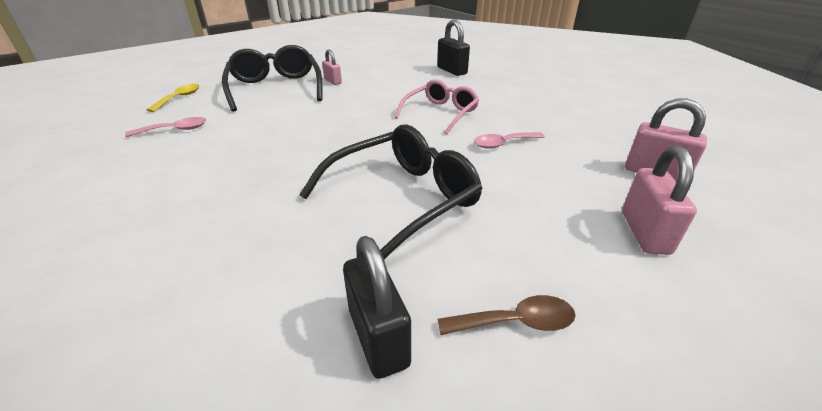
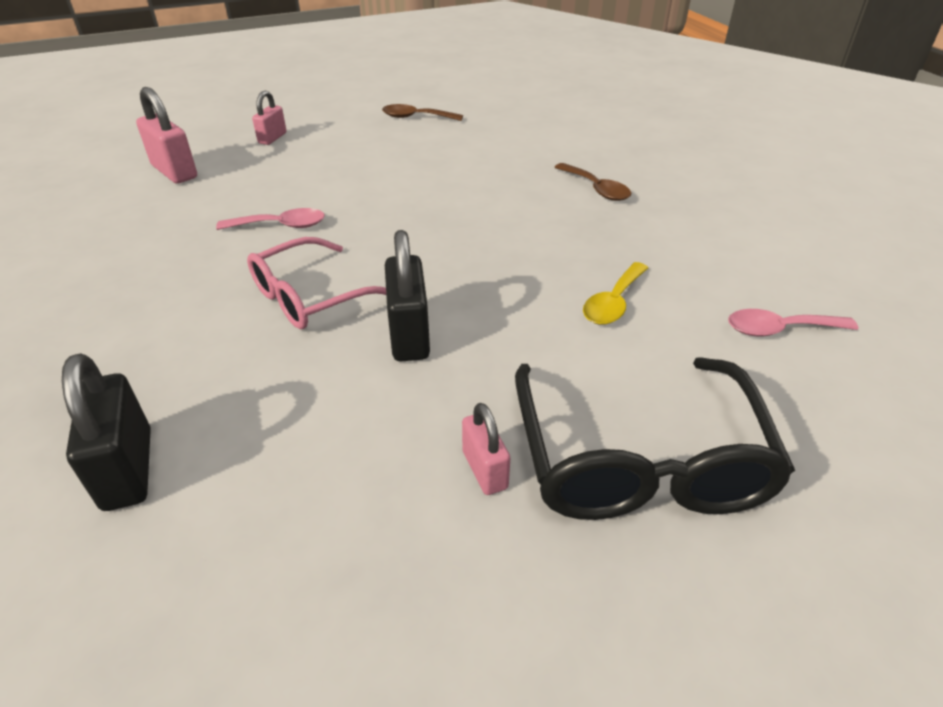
camera: 165 degrees left, 5 degrees up
yellow spoon [147,84,200,112] -> yellow spoon moved to [583,262,648,325]
black glasses [299,124,483,259] -> none
black padlock [343,236,411,379] -> black padlock moved to [385,230,430,361]
pink padlock [622,146,697,255] -> pink padlock [252,91,287,145], size x0.61
none -> brown spoon [554,163,632,201]

